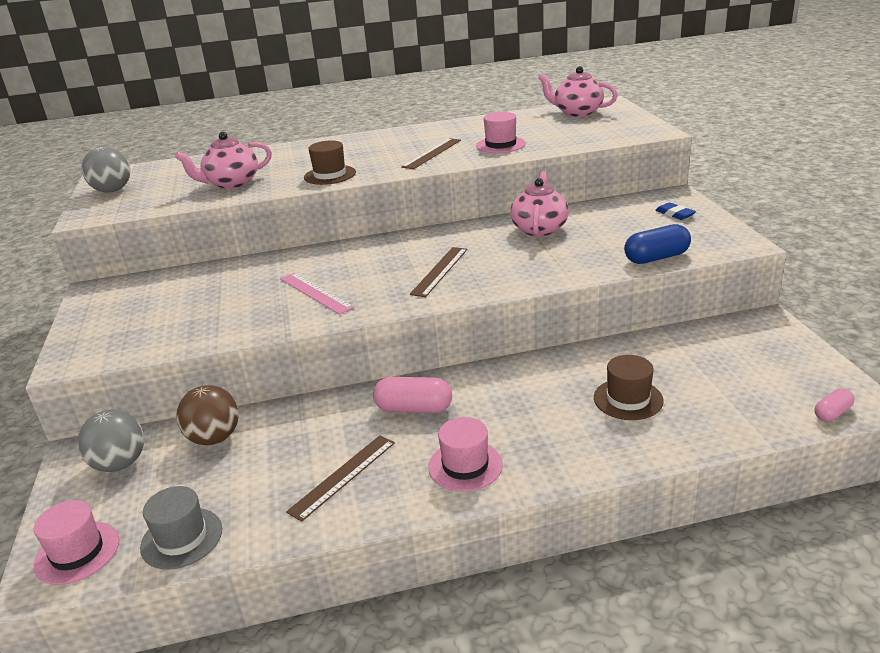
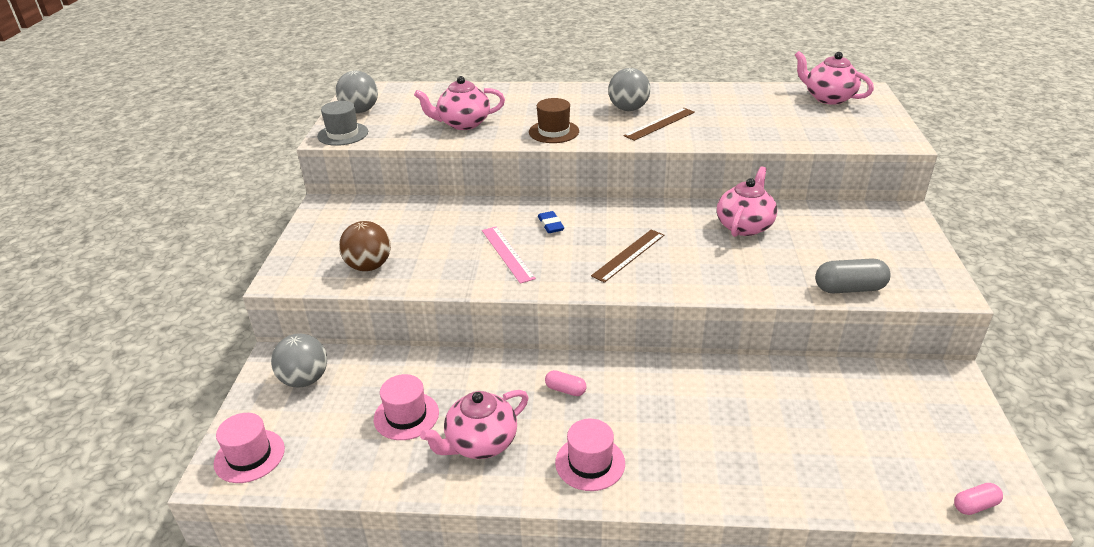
camera: 15 degrees right, 5 degrees up
grey hat [140,486,222,570] -> grey hat moved to [317,101,368,146]
brown ball [176,385,239,445] -> brown ball moved to [339,221,391,271]
brown ruler [286,435,395,522] -> pink teapot [420,390,528,459]
pink capsule [373,377,452,413] -> pink capsule [545,370,587,396], size x0.58
pink hat [476,112,526,153] -> pink hat moved to [374,374,439,440]
brown hat [594,355,664,420] -> none
blue capsule [624,224,691,264] -> grey capsule [815,258,890,293]
blue eraser [655,202,696,220] -> blue eraser moved to [538,211,564,233]
none -> grey ball [608,68,651,111]

